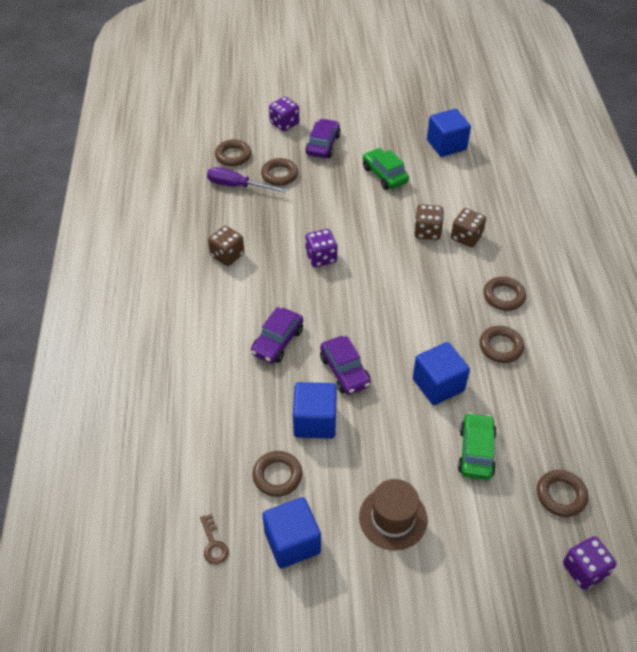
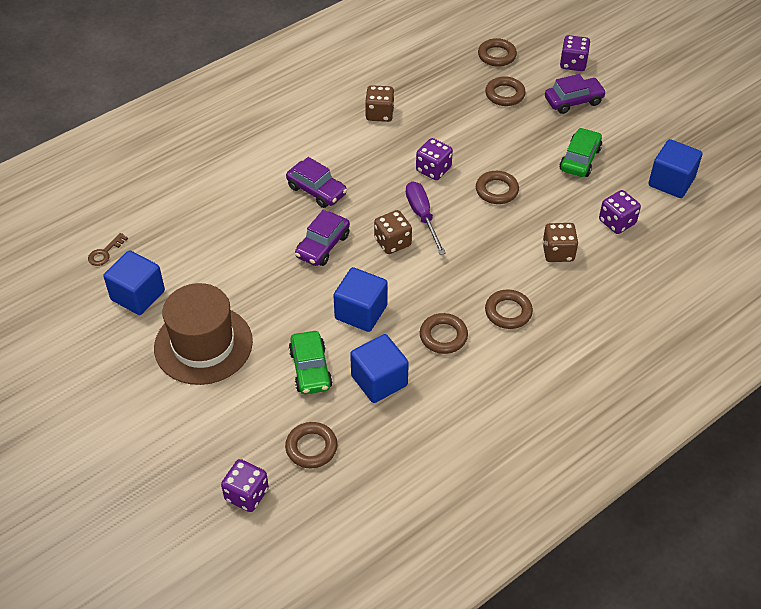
camera: 55 degrees right, 0 degrees up
purple screwdriver [207,167,288,193] -> purple screwdriver moved to [406,181,446,255]
purple car [251,307,303,363] -> purple car turned 135 degrees counterclockwise [286,157,347,208]
brown ring [253,451,302,497] -> brown ring moved to [476,171,519,204]
blue cube [293,382,337,439] -> blue cube moved to [350,334,409,403]
brown hat [359,479,427,550] -> brown hat [154,283,253,385], size x1.52
brown dice [414,204,444,240] -> brown dice moved to [374,210,412,254]
green car [458,413,497,480] -> green car turned 105 degrees clockwise [289,331,333,394]
none -> purple dice [599,190,641,234]

